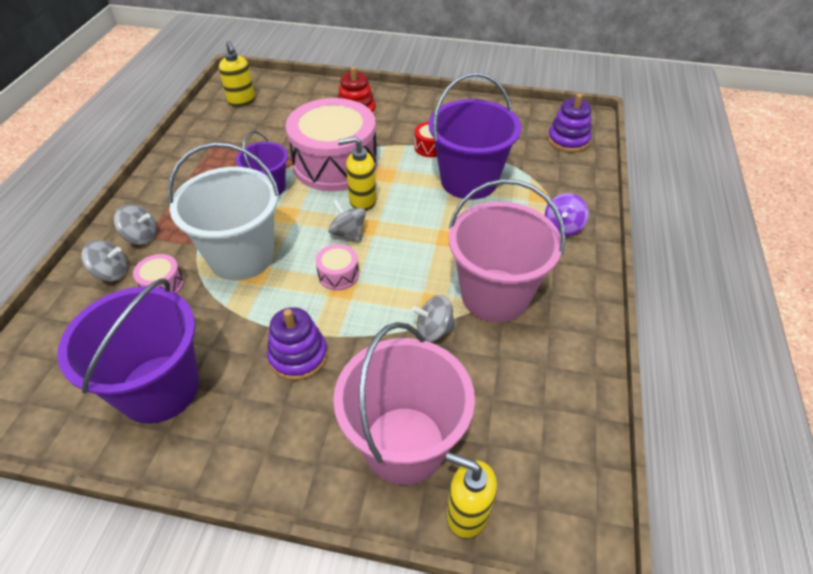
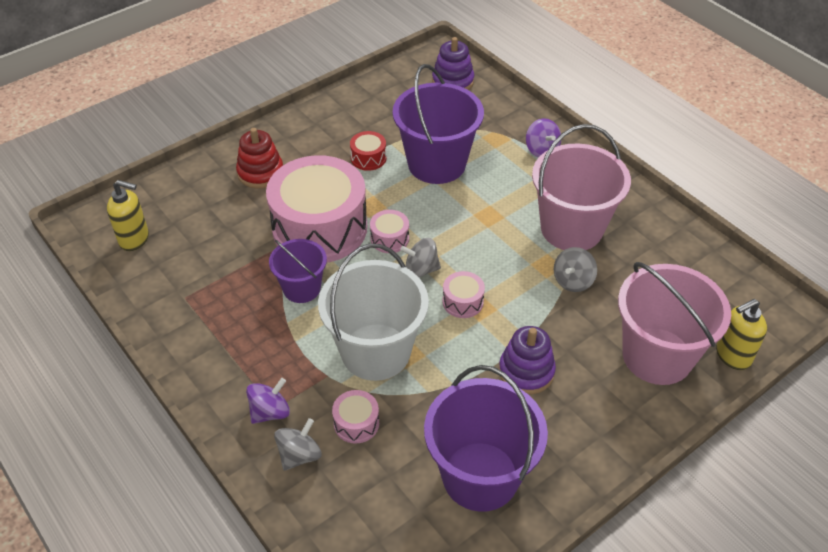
camera: 50 degrees left, 0 degrees up
grey spinning top [114,205,157,245] -> purple spinning top [246,378,290,424]
yellow soap dispenser [338,136,376,211] -> pink drum [370,210,409,253]

